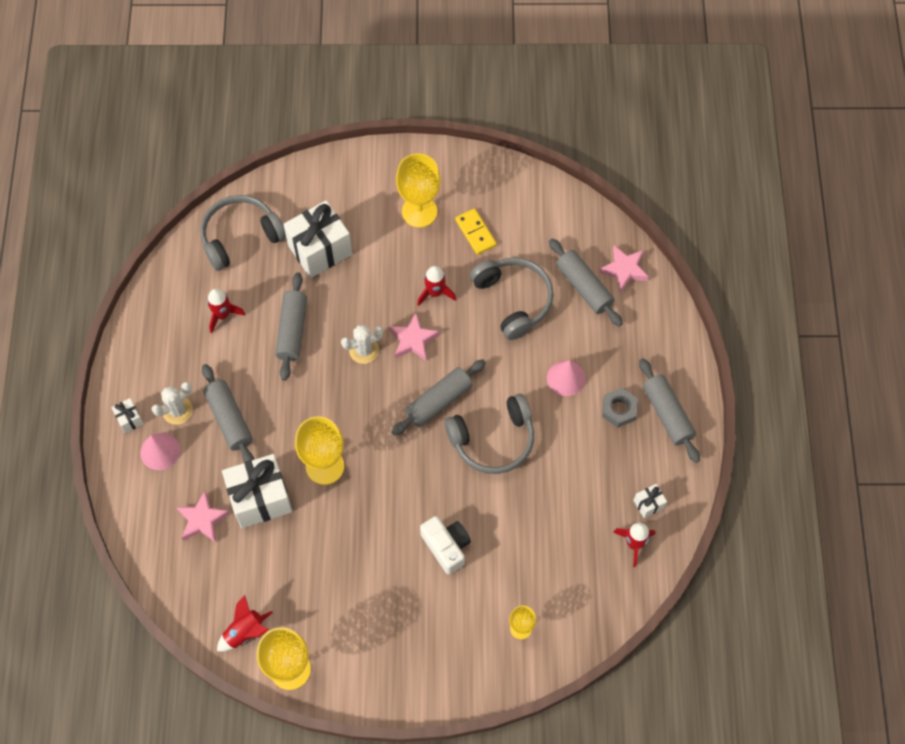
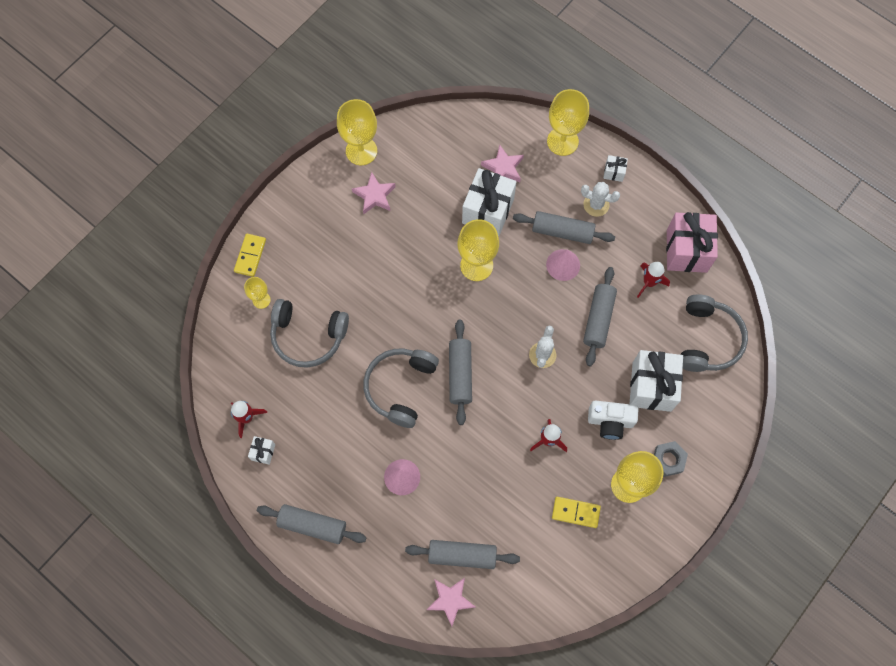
camera: 130 degrees right, 5 degrees up
pink cone [140,433,180,470] -> pink cone moved to [546,249,580,281]
white cactus [152,382,193,425] -> white cactus turned 75 degrees counterclockwise [581,182,620,217]
red rocket [217,595,273,652] -> none
grey rolling pin [275,272,307,381] -> grey rolling pin turned 60 degrees clockwise [583,267,617,366]
pink star [389,313,439,361] -> pink star moved to [352,172,396,214]
white camera [420,516,471,575] -> white camera moved to [588,400,639,440]
grey headphones [470,257,554,340] -> grey headphones moved to [270,299,349,368]
grey nut [602,388,638,428] -> grey nut moved to [654,441,688,477]
none -> yellow domino [234,234,266,277]
none -> yellow goblet [547,89,589,156]
none -> pink gift [666,212,718,273]

